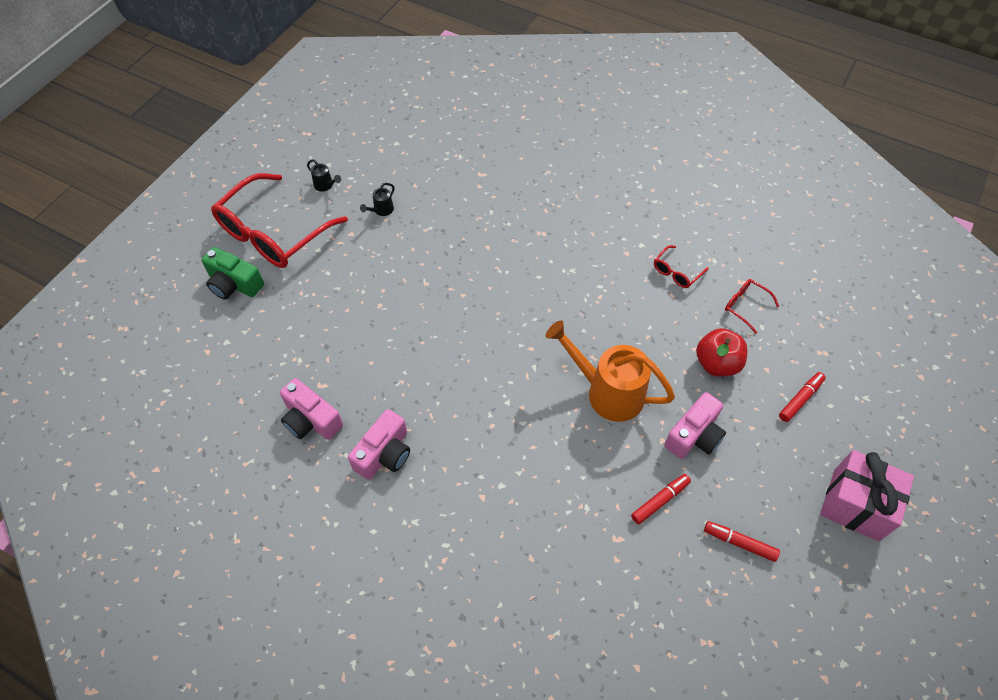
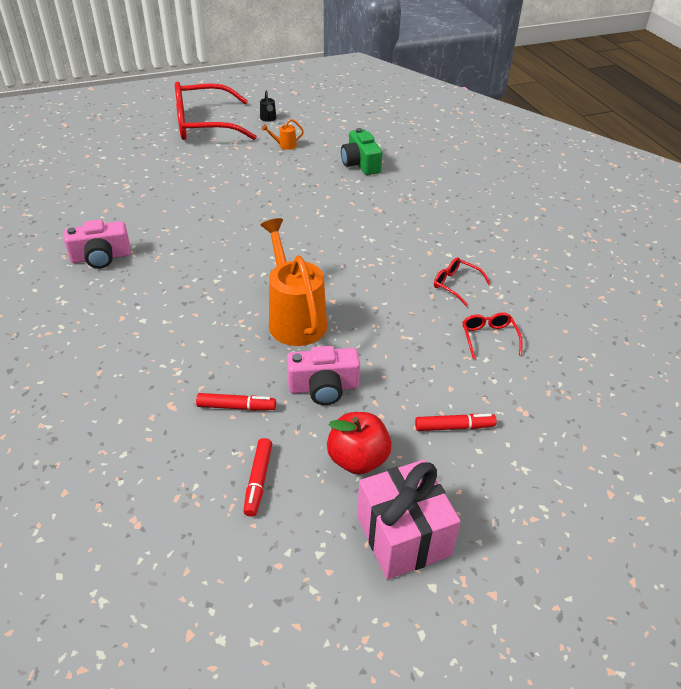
camera: 40 degrees right, 15 degrees down
green camera [202,247,264,300] -> green camera moved to [341,128,382,175]
pink camera [280,378,343,440] -> none
black watering can [360,183,395,216] -> orange watering can [262,119,304,150]
red glasses [654,245,709,288] -> red glasses turned 45 degrees clockwise [434,257,491,307]
red apple [696,328,747,377] -> red apple moved to [327,412,392,475]
red marker [704,521,780,562] -> red marker turned 150 degrees counterclockwise [243,438,272,517]

